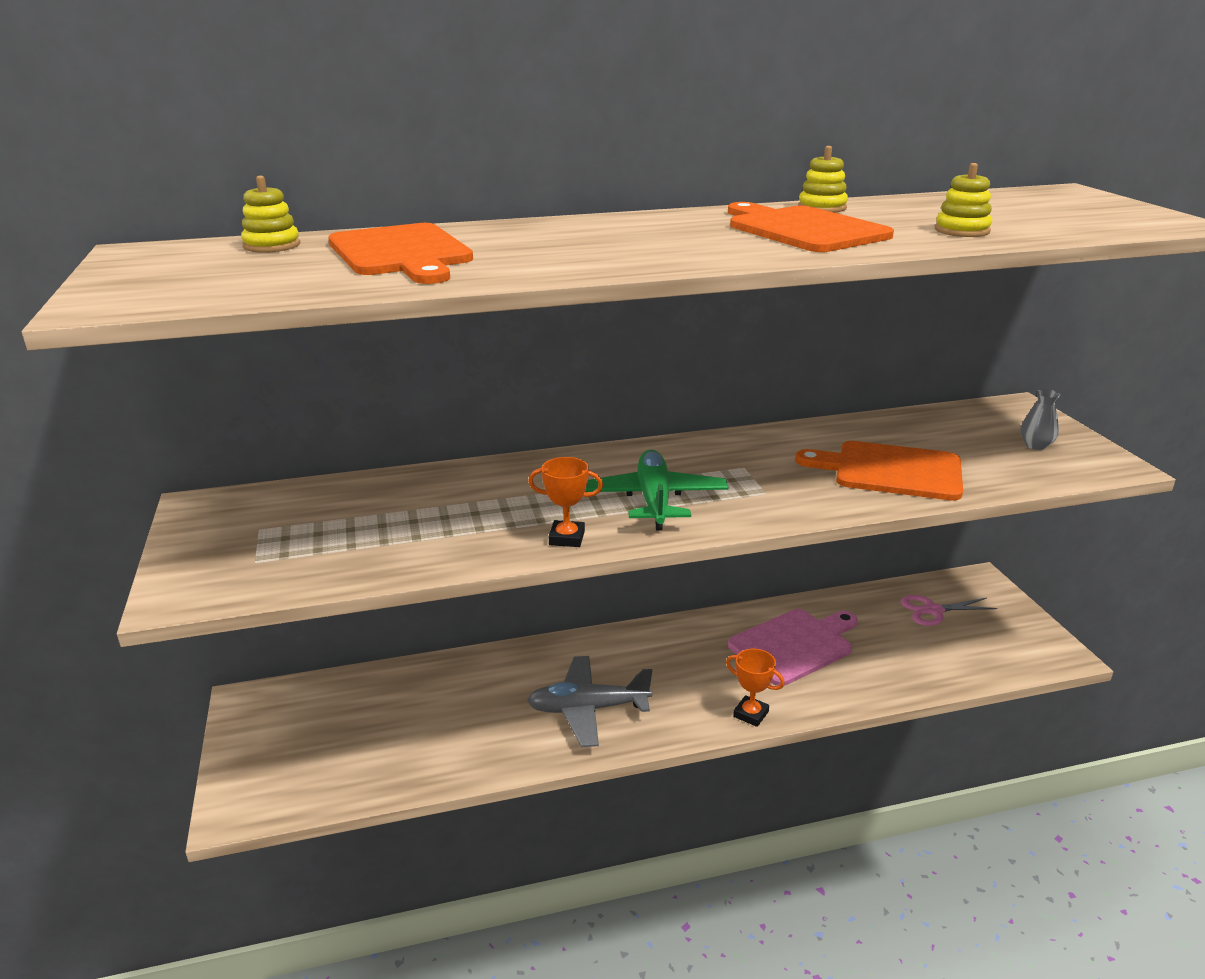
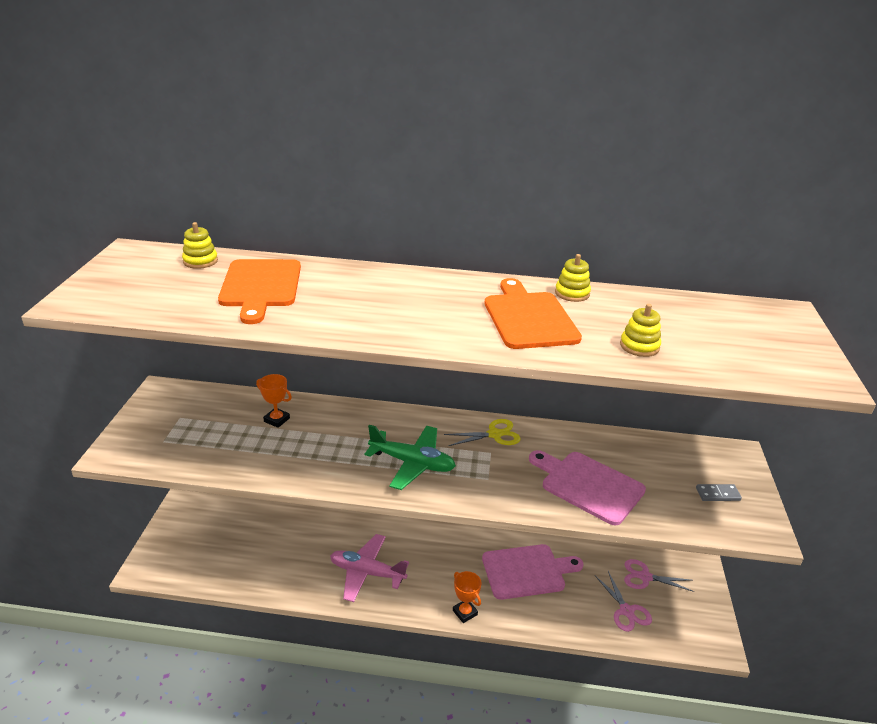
camera: 20 degrees right, 5 degrees up
grey plane [527,656,652,747] -> pink plane [330,534,409,602]
orange trophy [528,457,603,547] -> orange trophy moved to [256,374,292,428]
green plane [585,450,729,531] -> green plane turned 90 degrees clockwise [364,425,456,490]
orange cutting board [795,441,963,501] -> pink cutting board [529,450,646,525]
grey vase [1020,389,1060,450] -> grey domino [696,484,742,501]
none -> yellow scissors [444,419,521,446]
none -> pink scissors [595,571,652,632]

